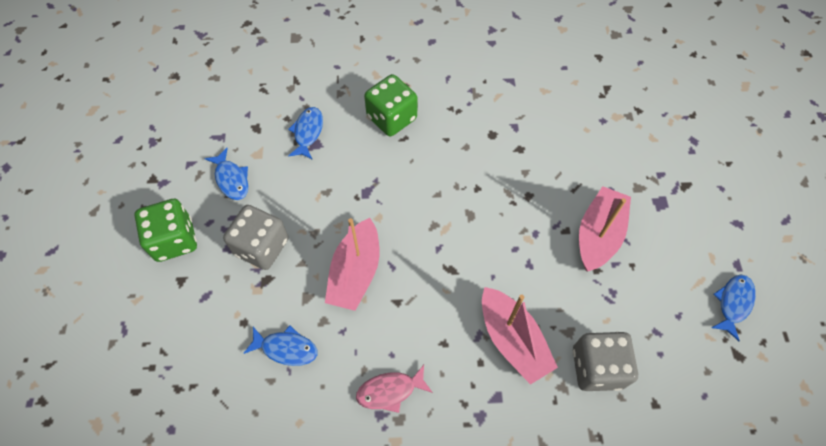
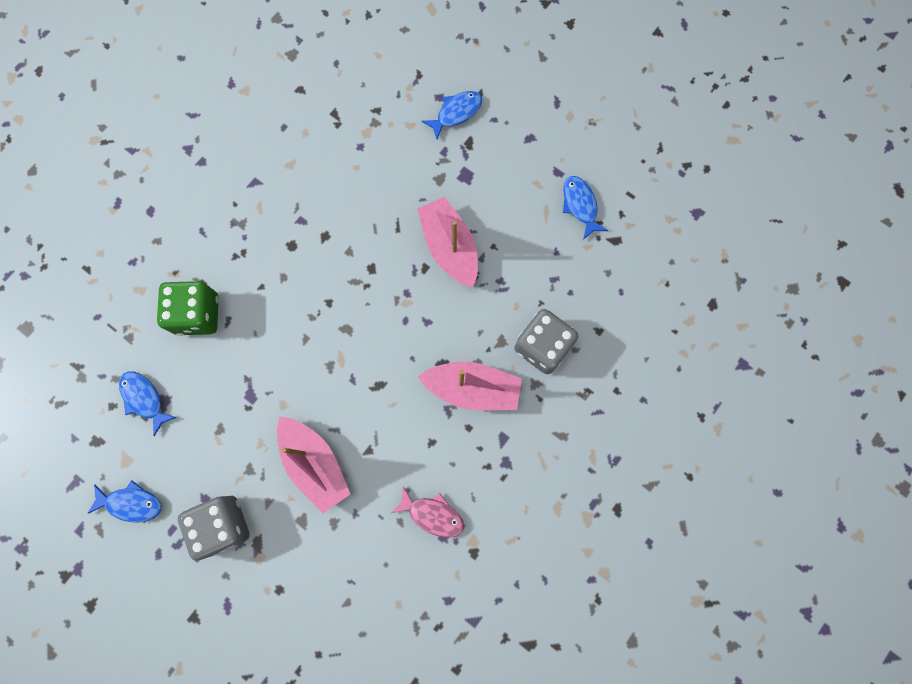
camera: 50 degrees left, 15 degrees up
green dice [135,199,197,262] -> none
blue fish [243,325,318,366] -> blue fish moved to [422,91,482,139]
pink fish [356,365,433,413] -> pink fish turned 90 degrees counterclockwise [391,487,464,538]

